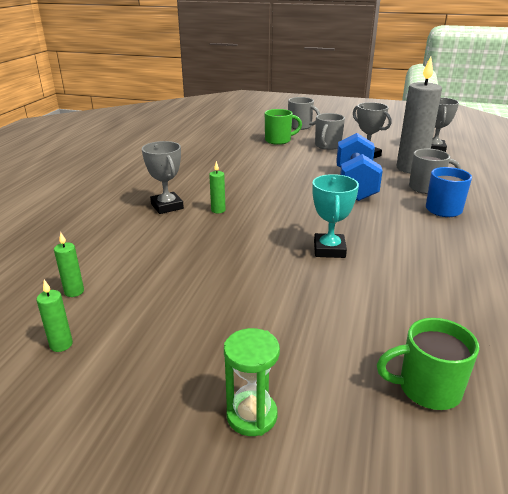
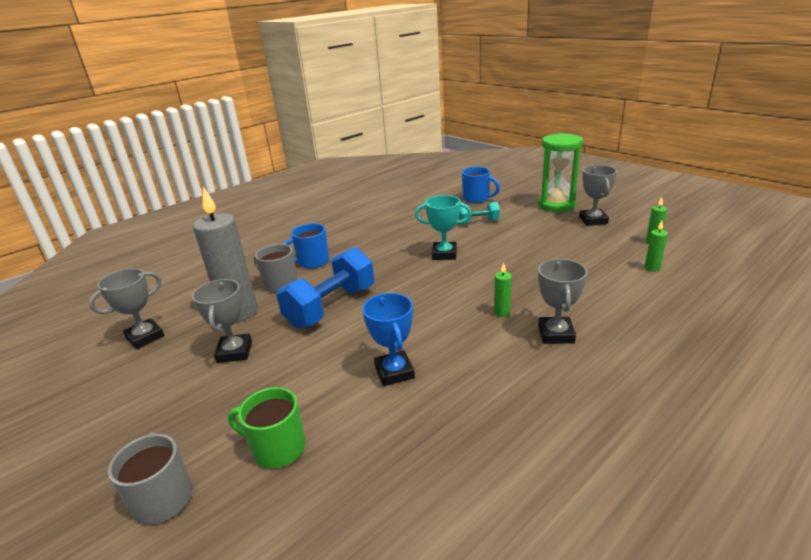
camera: 145 degrees left, 0 degrees up
green hourglass [224,328,280,436] -> green hourglass [538,133,583,212], size x1.67
turquoise trophy [312,174,359,258] -> turquoise trophy turned 60 degrees clockwise [415,195,472,260]
grey mug [315,113,345,150] -> none
green mug [377,318,479,410] -> blue mug [462,167,500,203]
none -> blue trophy [362,293,415,386]
none -> turquoise dumbbell [458,202,500,224]
none -> grey trophy [579,165,617,226]

